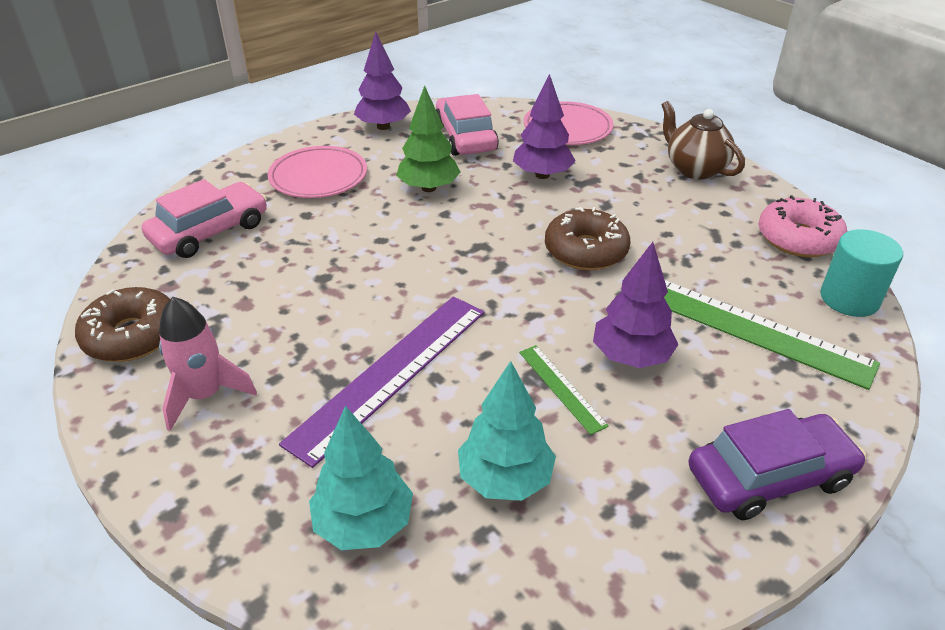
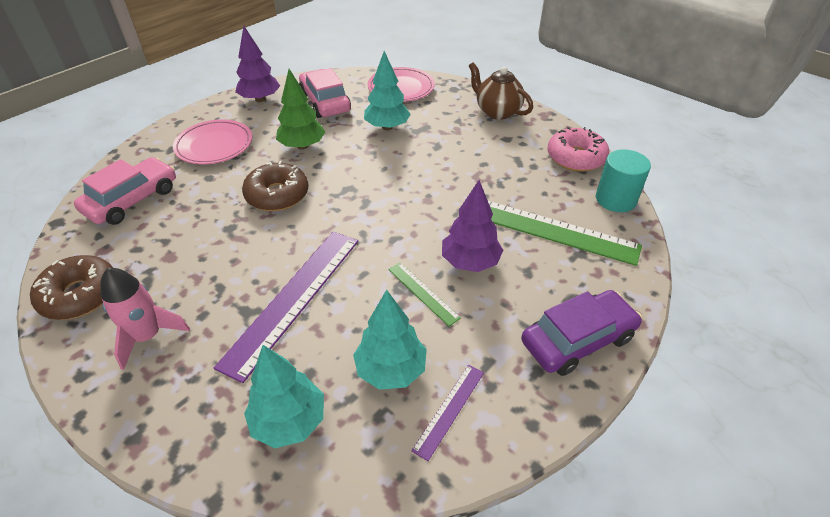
camera: 10 degrees left, 5 degrees up
purple tree [513,74,576,179] -> turquoise tree [364,51,411,130]
brown donut [545,207,631,270] -> brown donut moved to [242,161,309,211]
none -> purple ruler [411,365,484,461]

